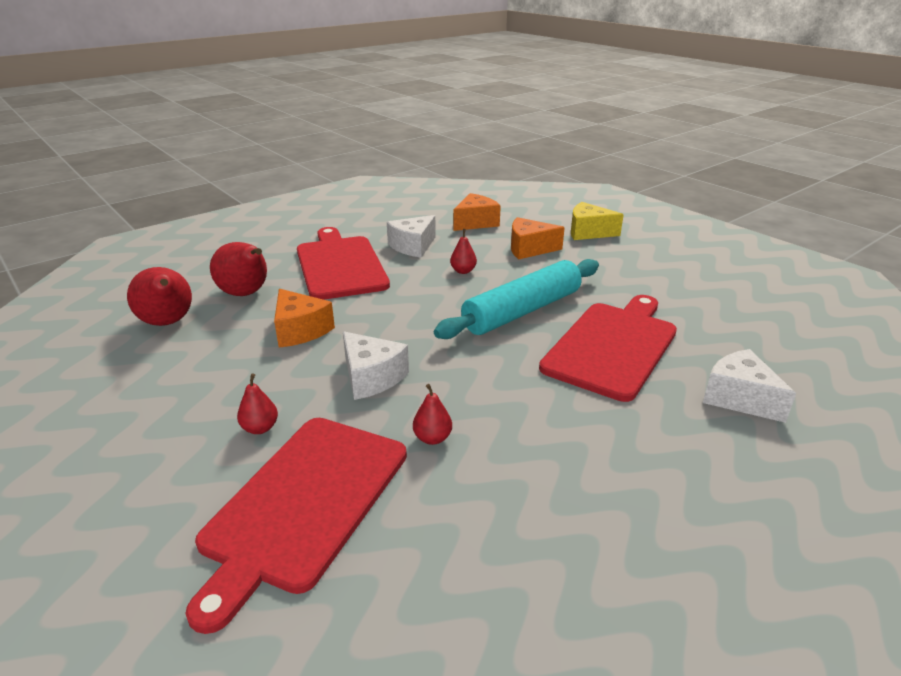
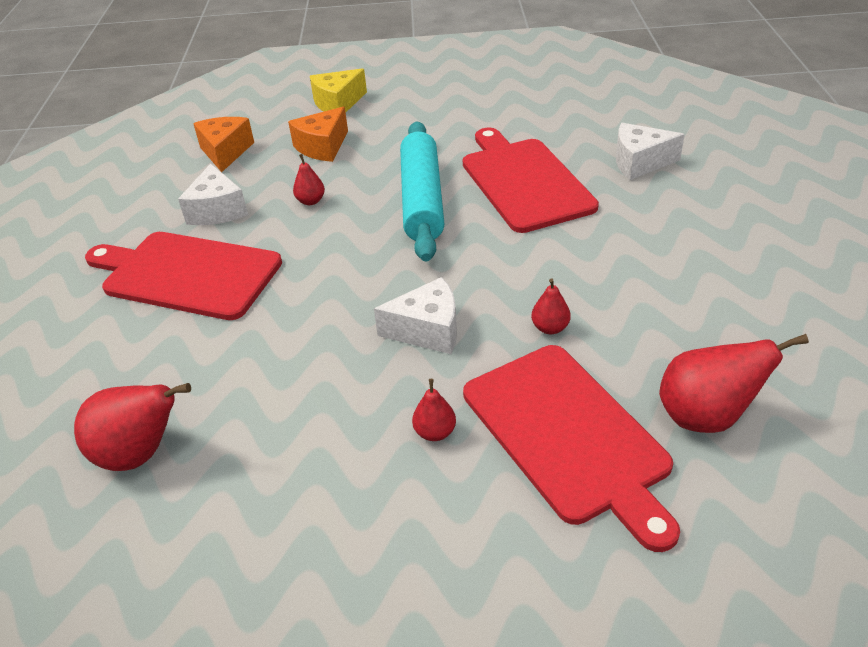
camera: 50 degrees left, 10 degrees up
red pear [210,242,267,296] -> red pear moved to [659,334,809,433]
orange cheese [274,289,335,348] -> none

